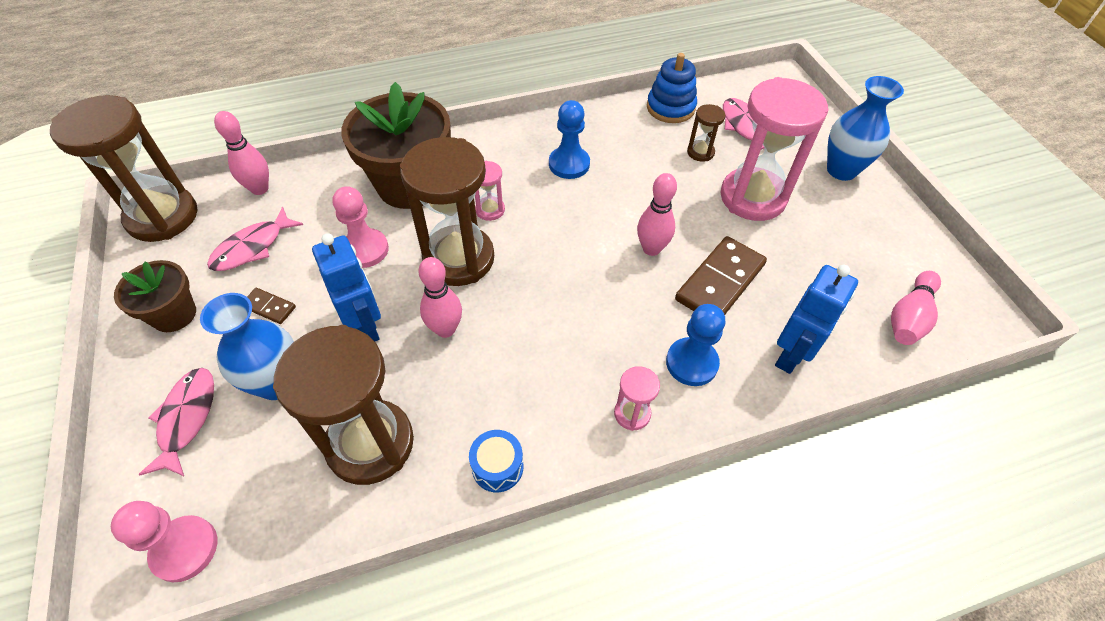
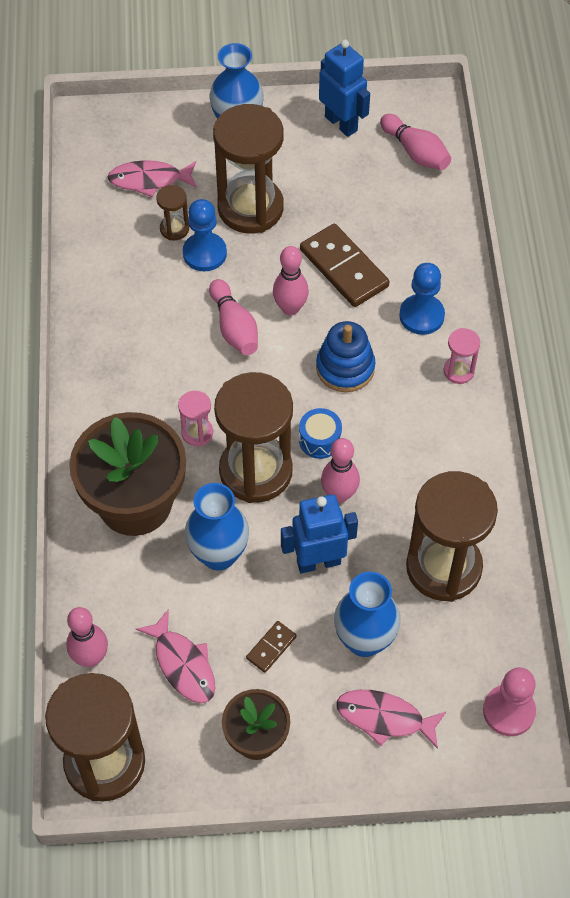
camera: 75 degrees left, 5 degrees up
pink pawn [332,186,389,268] -> blue vase [185,483,249,571]
blue drum [469,430,523,492] -> blue drum moved to [299,408,342,459]
blue pawn [549,100,590,179] -> blue pawn moved to [183,199,227,272]
blue stacking toy [647,53,697,123] -> blue stacking toy moved to [316,321,375,392]
pink hourglass [720,77,829,221] -> brown hourglass [213,104,284,233]
blue robot [775,265,858,374] -> blue robot moved to [319,39,370,137]
none -> pink bowling pin [209,279,258,355]

